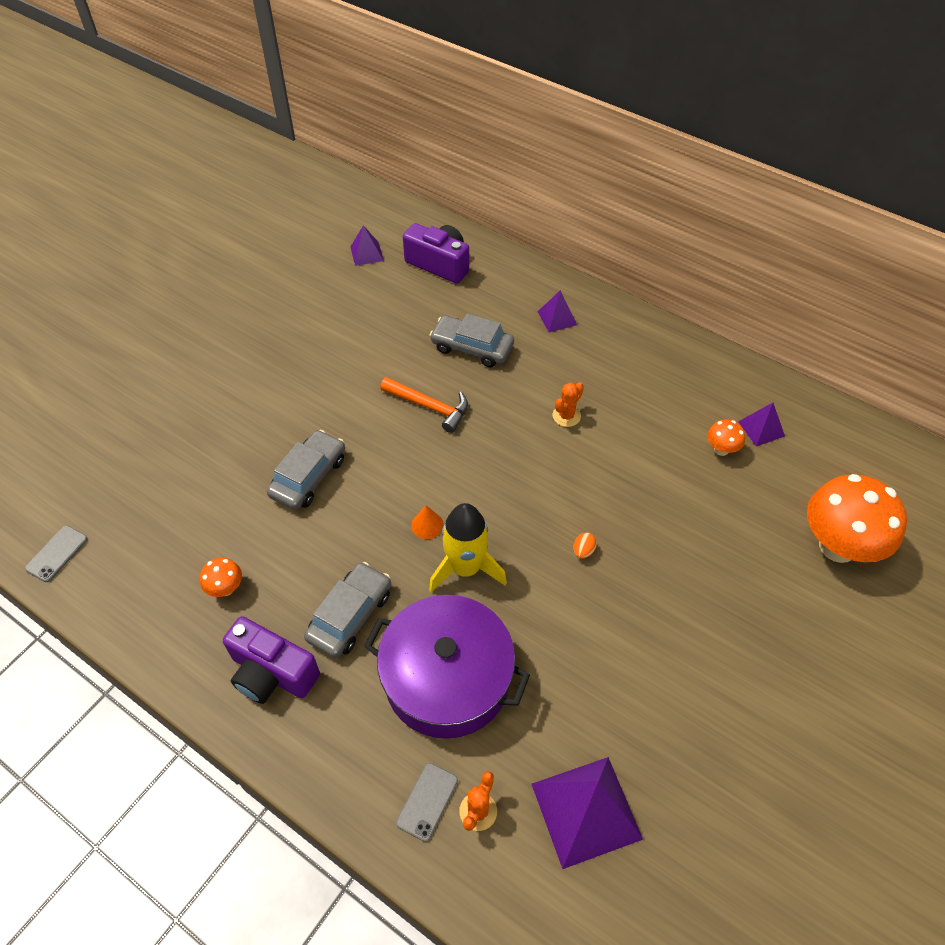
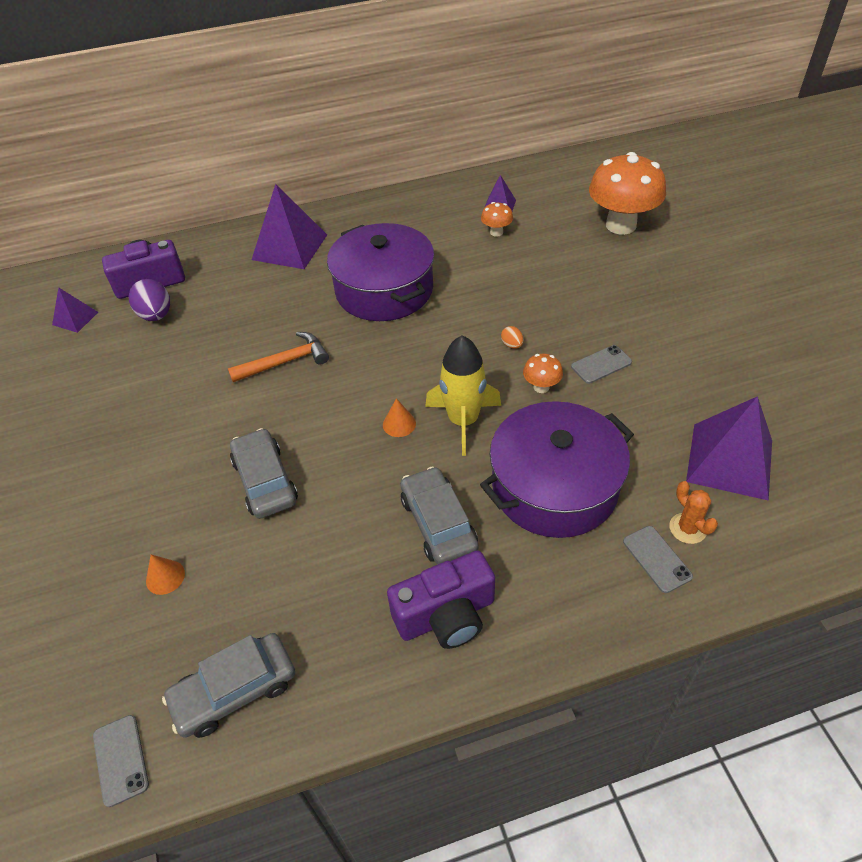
camera: 50 degrees left, 5 degrees down
orange mushroom [200,558,242,597] -> orange mushroom moved to [523,354,563,393]
grey car [430,313,514,367] -> grey car moved to [162,633,295,738]
purple pyramid [537,290,577,332] -> purple pyramid [252,184,327,269], size x1.93
orange cactus [553,382,584,427] -> purple pot [327,223,434,321]
none -> purple egg [129,279,170,321]
none -> orange cone [146,555,185,595]
none -> grey phone [571,345,632,384]

